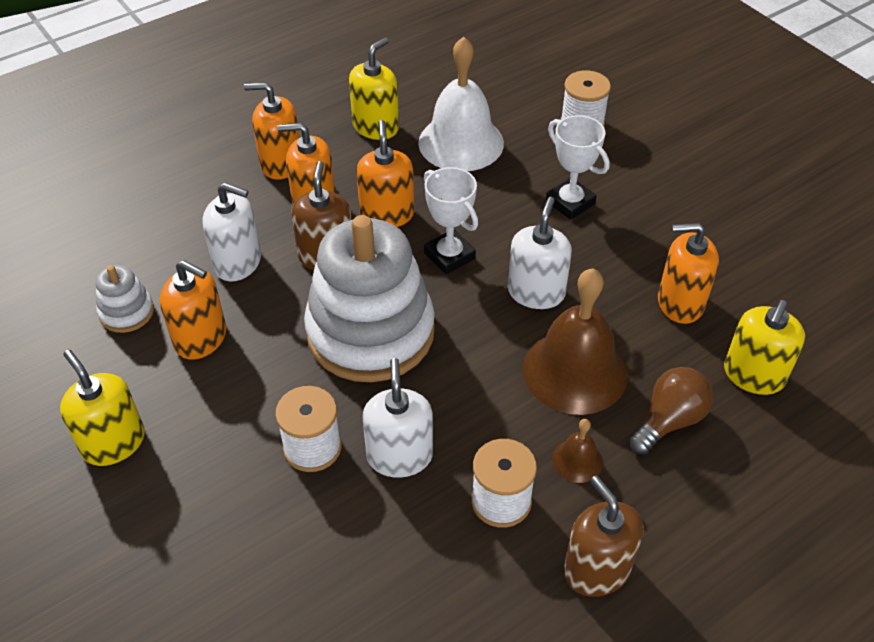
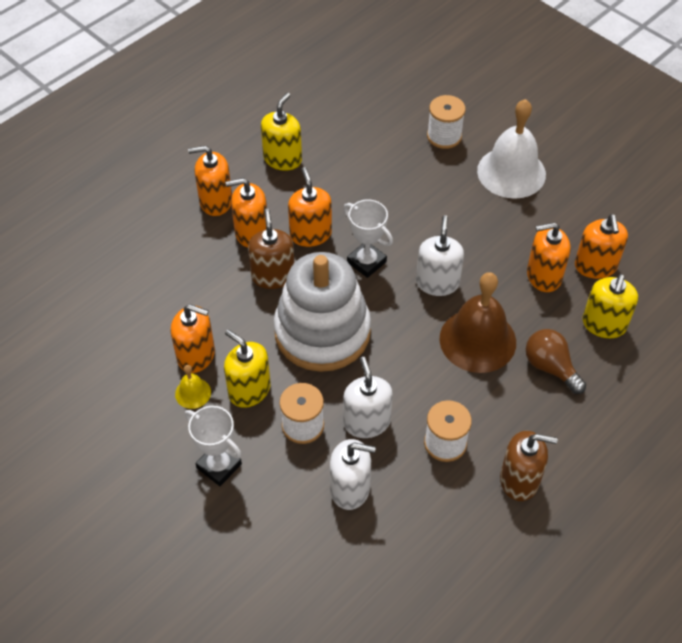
camera: 10 degrees left, 5 degrees up
yellow soap dispenser [60,350,145,466] -> yellow soap dispenser moved to [224,329,271,408]
white stacking toy [96,265,154,333] -> none
white soap dispenser [203,183,261,282] -> white soap dispenser moved to [330,439,376,510]
white bell [418,37,504,171] -> white bell moved to [477,99,546,199]
white trophy [546,115,610,220] -> white trophy moved to [185,406,242,486]
brown bell [552,419,603,483] -> none
brown soap dispenser [563,476,644,597] -> brown soap dispenser turned 135 degrees clockwise [500,431,558,501]
brown light bulb [629,367,713,455] -> brown light bulb turned 75 degrees counterclockwise [526,329,586,394]
none -> yellow bell [175,365,211,409]
none -> orange soap dispenser [575,214,628,279]

